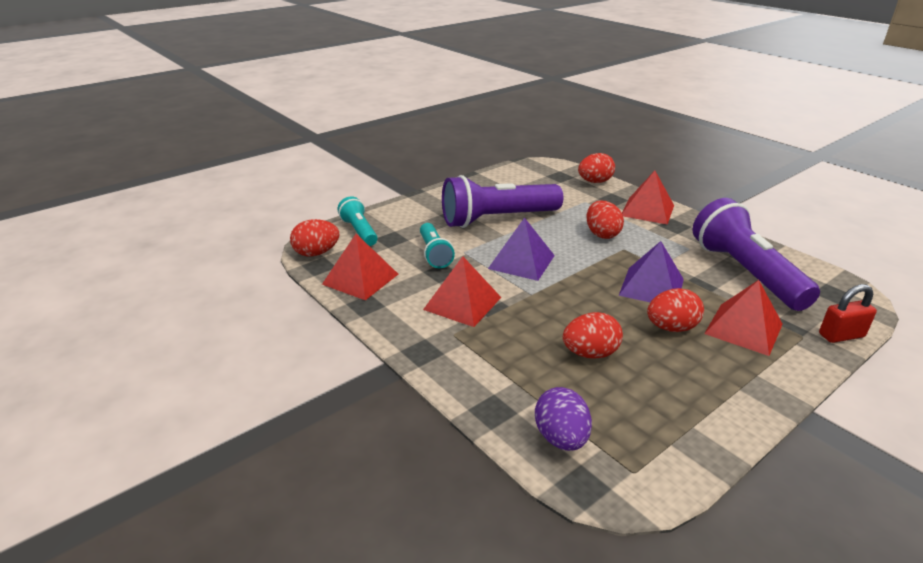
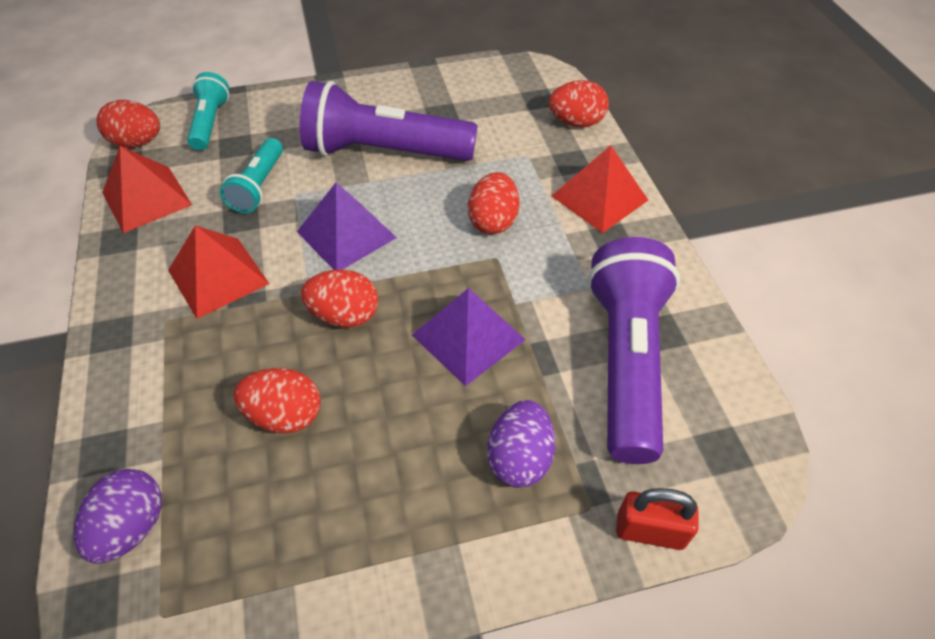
camera: 25 degrees right, 20 degrees up
red egg [647,288,704,332] -> red egg moved to [301,270,378,328]
red pyramid [704,280,783,356] -> purple egg [487,400,555,488]

